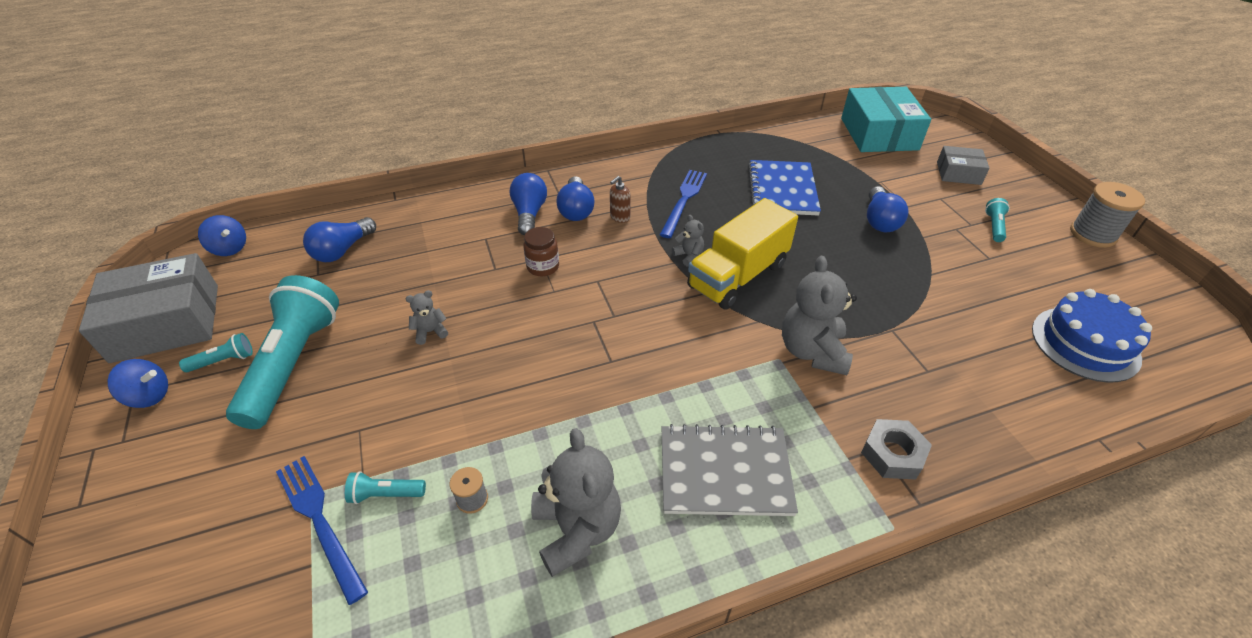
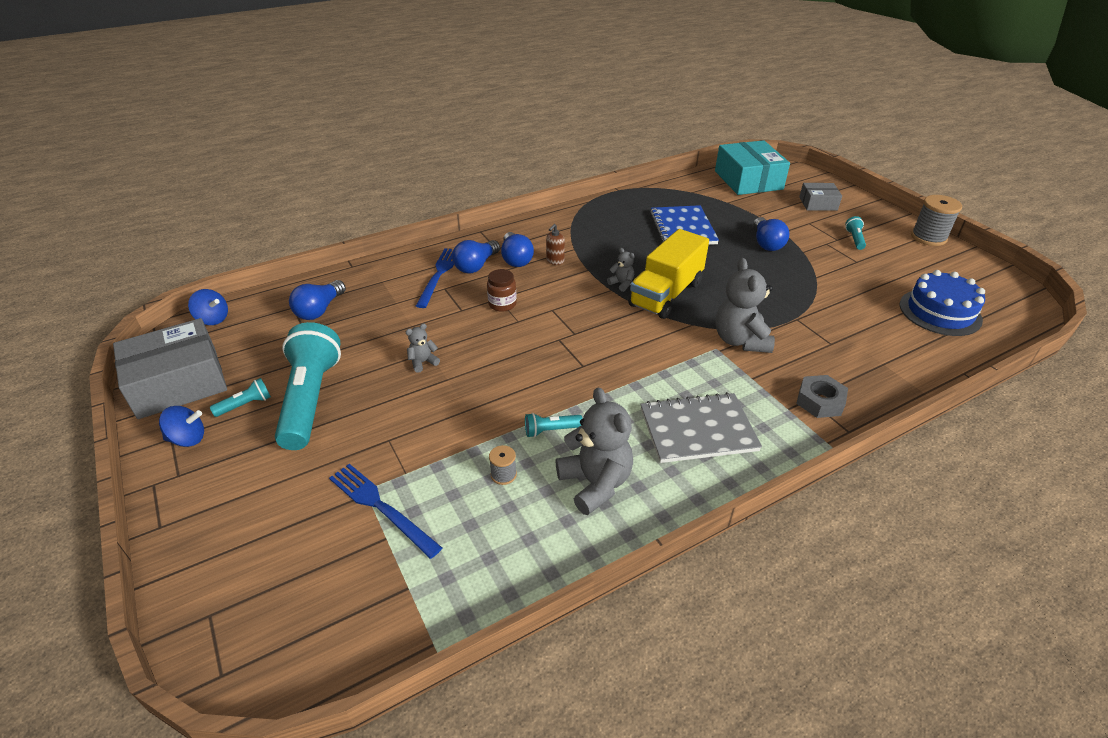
camera: 10 degrees left, 5 degrees down
turquoise flashlight [345,471,426,504] -> turquoise flashlight moved to [525,413,583,437]
blue light bulb [510,173,547,235] -> blue light bulb turned 135 degrees counterclockwise [452,240,500,273]
blue fork [660,170,707,238] -> blue fork moved to [416,248,454,308]

